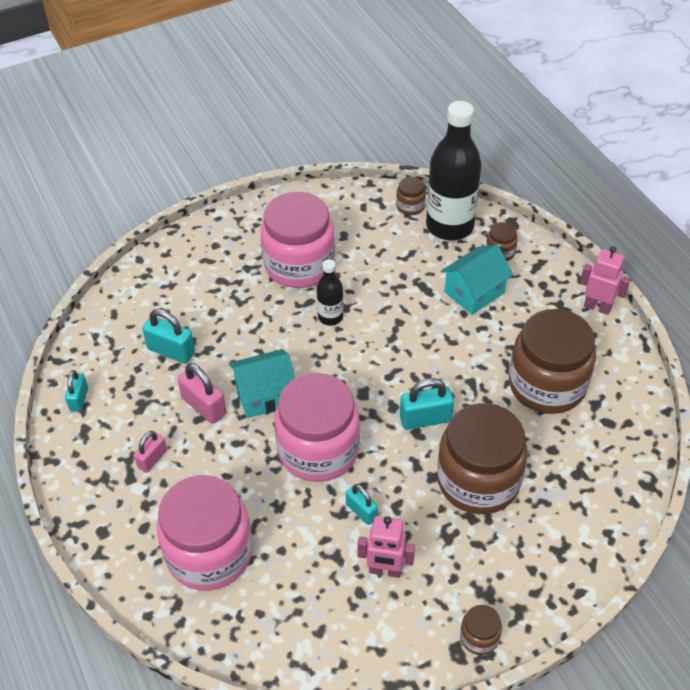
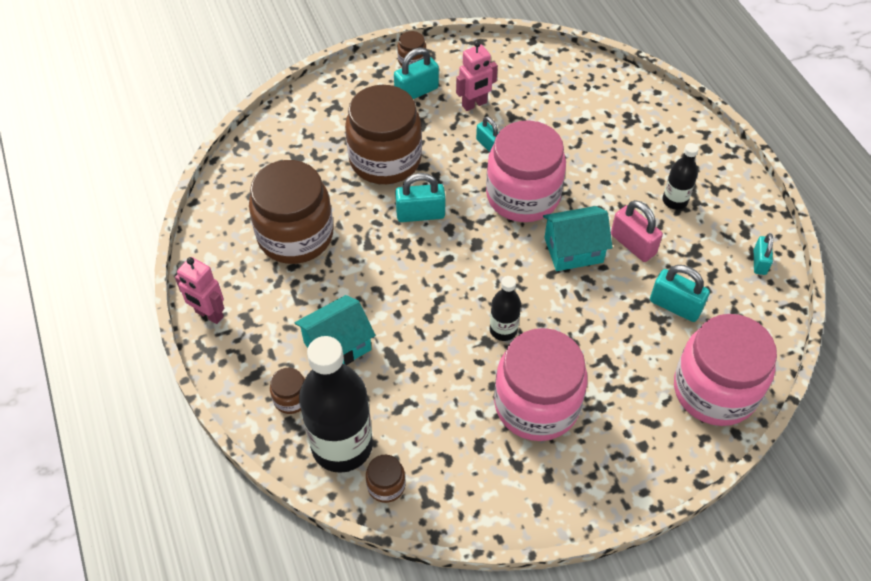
camera: 175 degrees left, 5 degrees up
pink padlock [134,431,167,472] -> black bottle [663,143,699,210]
pink jar [157,475,253,591] -> pink jar moved to [674,314,777,426]
pink robot [357,516,415,578] -> pink robot turned 135 degrees clockwise [456,41,498,111]
none -> turquoise padlock [394,48,439,99]

